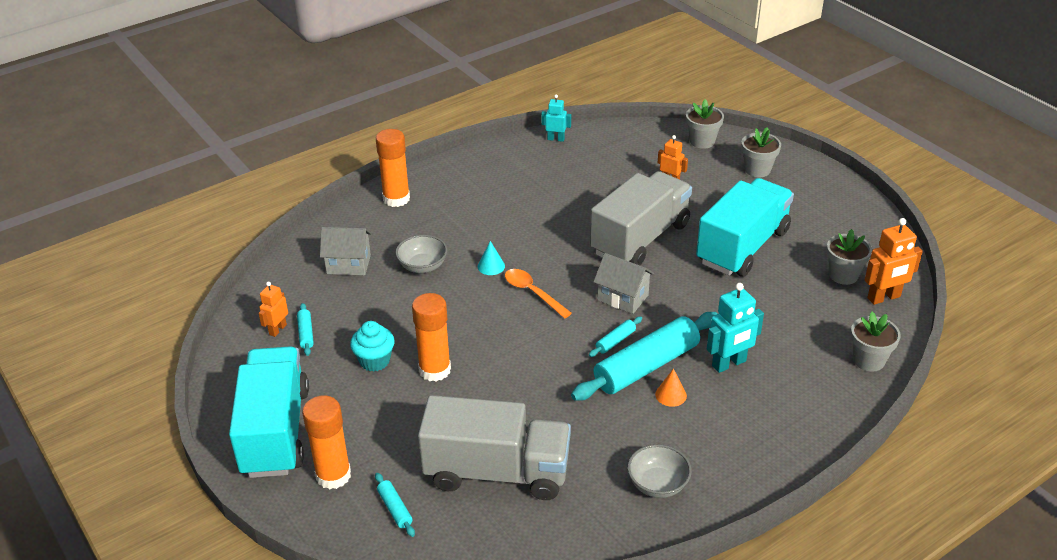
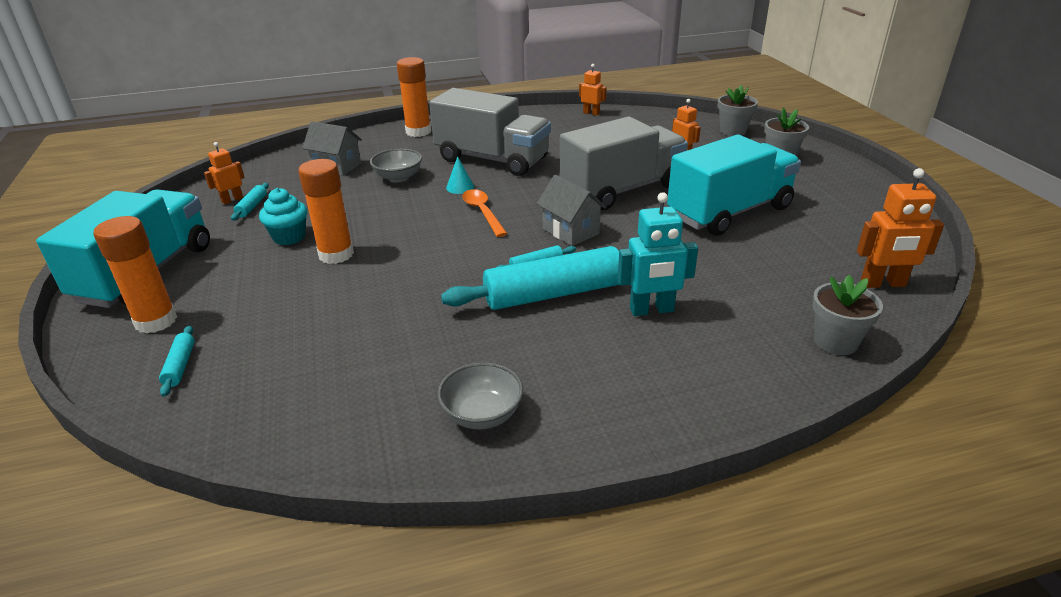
camera: 20 degrees right, 5 degrees down
grey truck [418,395,571,500] -> grey truck moved to [429,88,551,176]
turquoise robot [541,95,571,142] -> orange robot [579,64,607,116]
orange cone [655,369,687,407] -> none
grey flower pot [826,229,872,285] -> none

